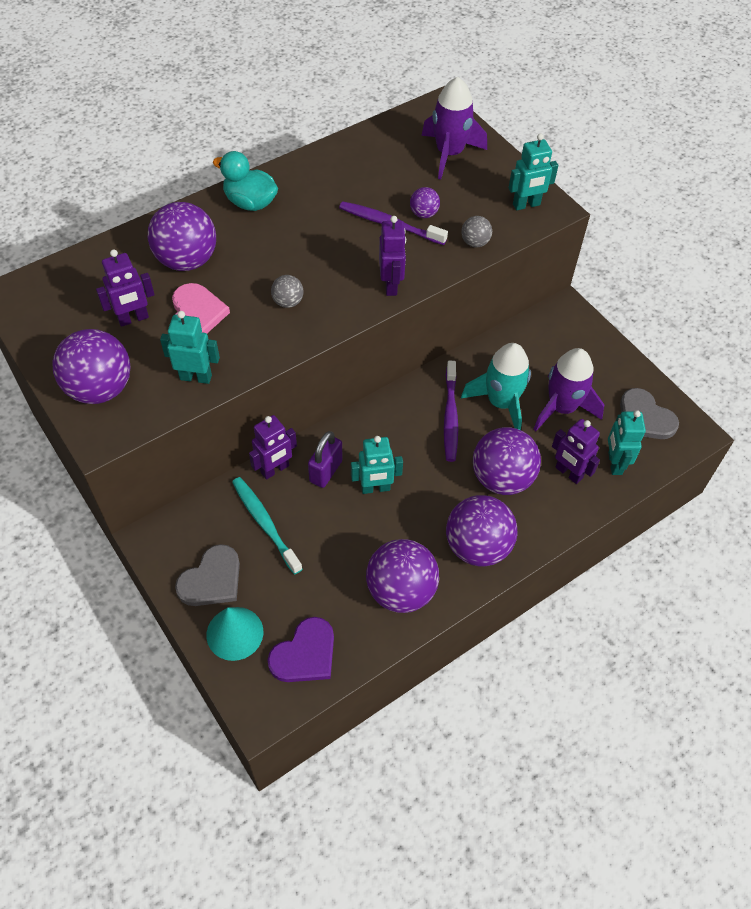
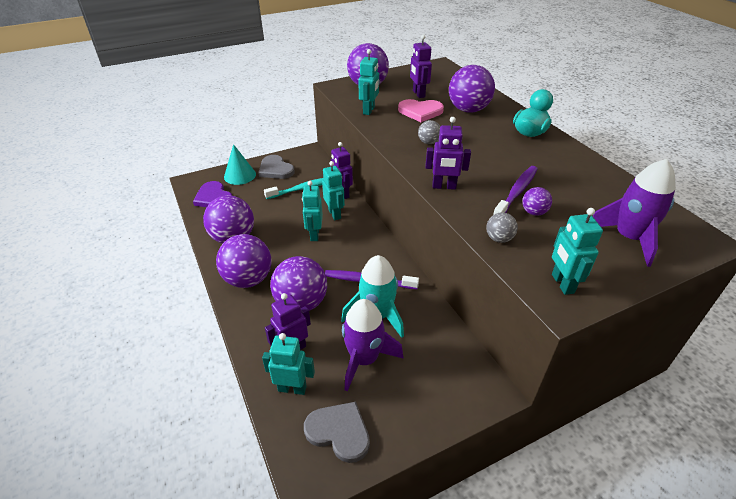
camera: 100 degrees right, 15 degrees down
purple padlock [308,431,343,488] -> turquoise robot [322,161,345,220]
grey heart [620,388,679,439] -> grey heart turned 60 degrees clockwise [304,402,370,463]

